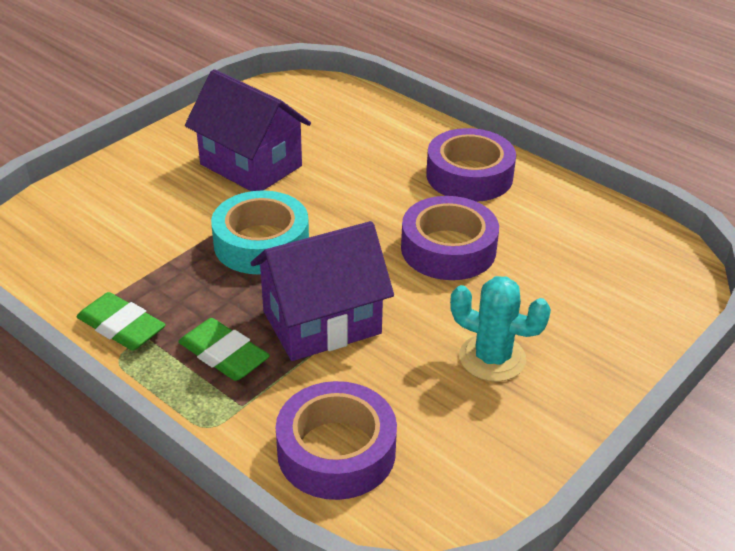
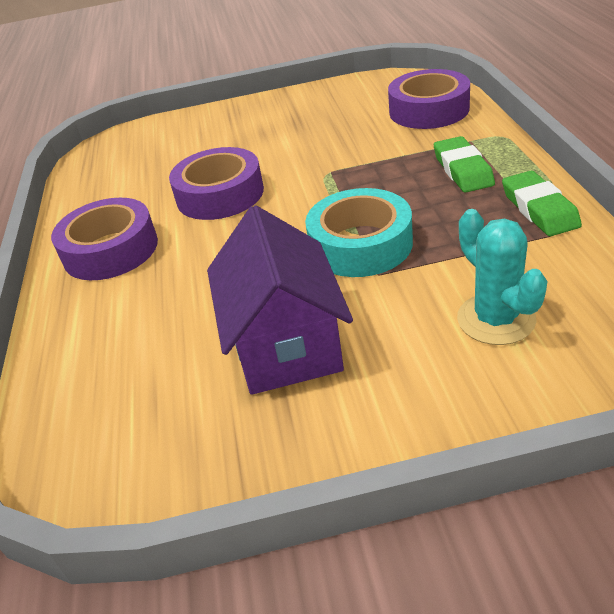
camera: 135 degrees left, 0 degrees up
purple house [250,221,394,361] -> none
turquoise cactus [450,276,551,382] -> turquoise cactus moved to [457,209,548,345]

